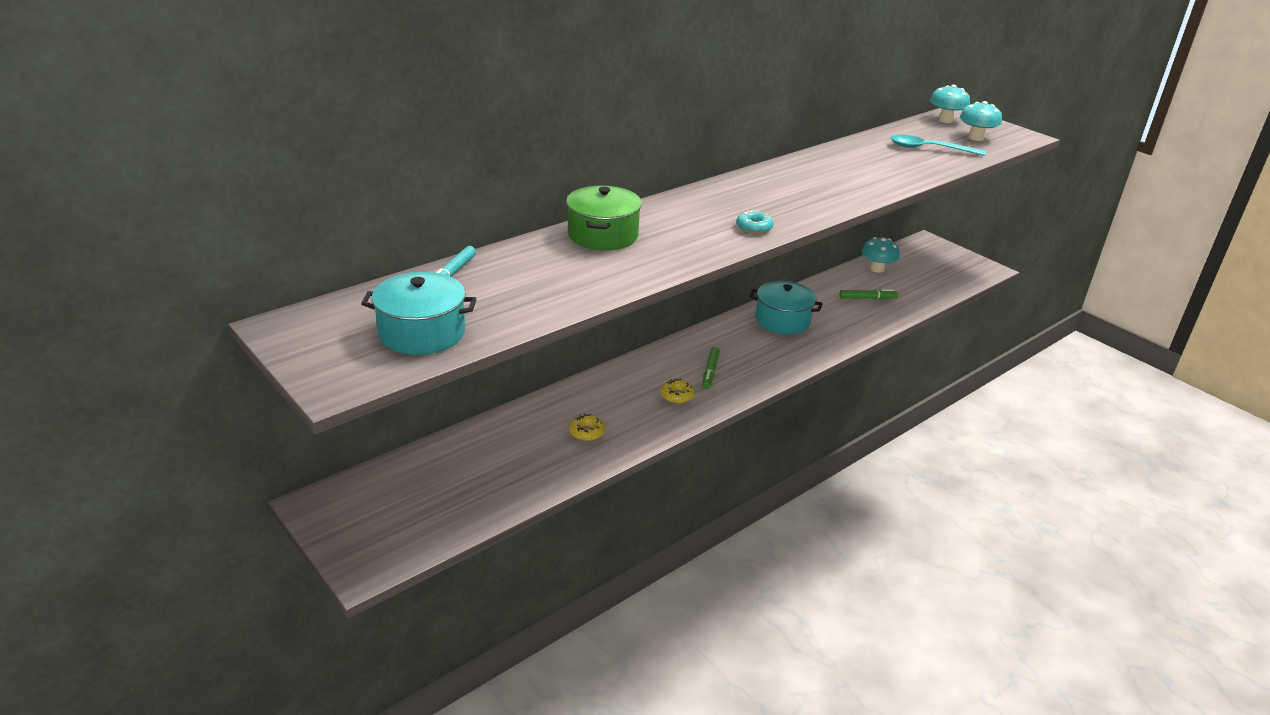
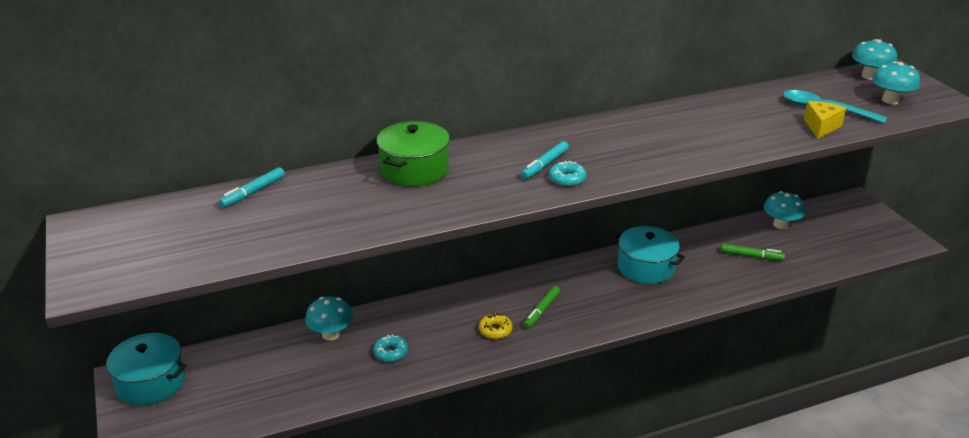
camera: 20 degrees right, 0 degrees up
turquoise pot [361,272,477,355] -> turquoise pot moved to [104,333,187,405]
yellow donut [569,414,605,441] -> turquoise donut [373,334,408,362]
none -> turquoise mushroom [305,296,353,340]
none -> turquoise marker [521,141,569,179]
none -> yellow cheese [804,101,846,139]

